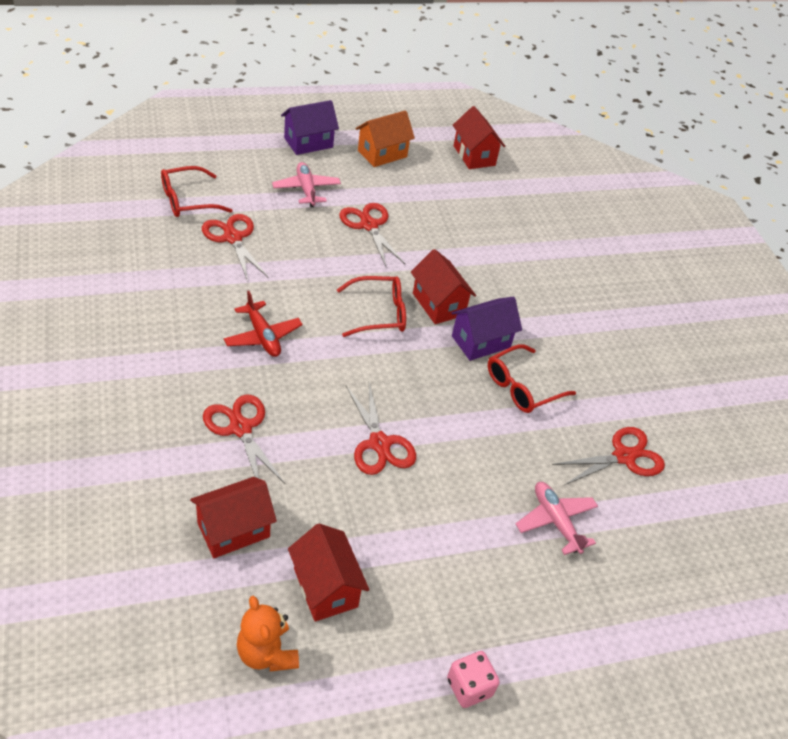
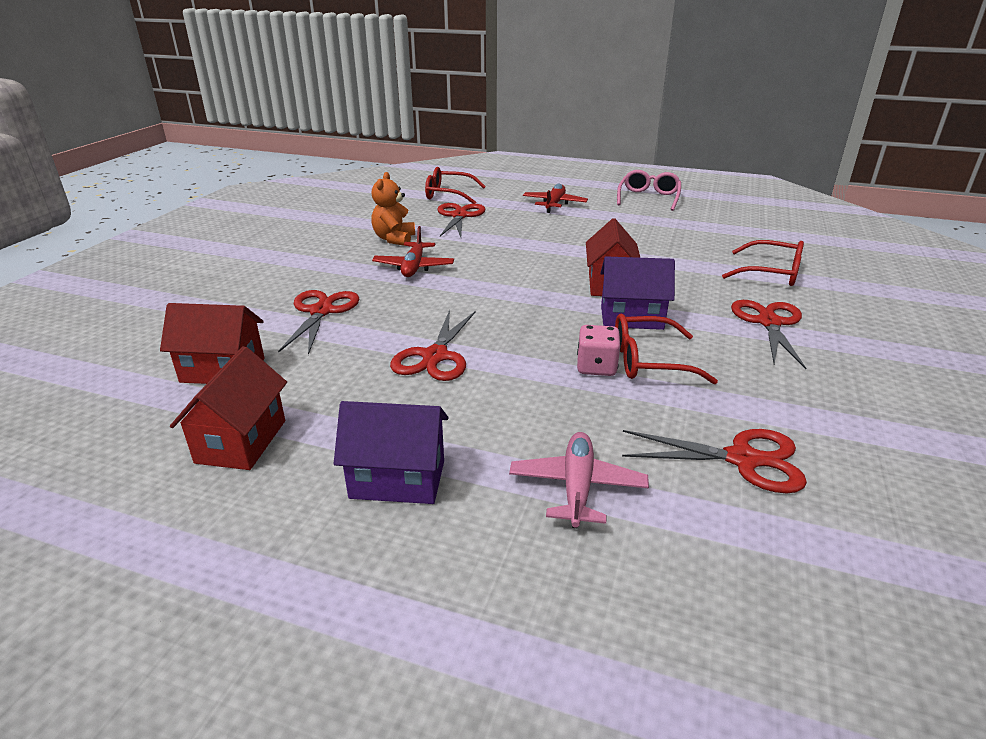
camera: 40 degrees right, 15 degrees down
orange teddy bear [237,596,299,671] -> orange teddy bear moved to [371,172,415,246]
pink plane [272,162,341,207] -> red plane [523,184,588,213]
purple house [281,100,339,155] -> purple house moved to [334,401,449,504]
red glasses [337,276,406,337] -> red glasses moved to [722,240,804,286]
red scissors [339,203,405,267] -> red scissors moved to [731,300,806,369]
orange house [356,110,415,167] -> pink glasses [617,170,681,211]
pink dice [447,651,500,708] -> pink dice moved to [577,325,621,376]
red house [453,106,505,169] -> none

